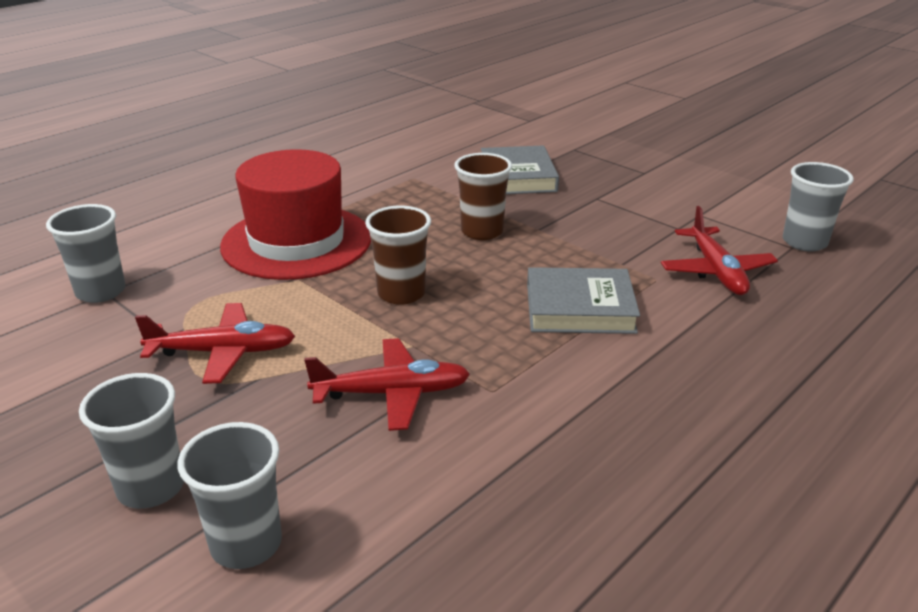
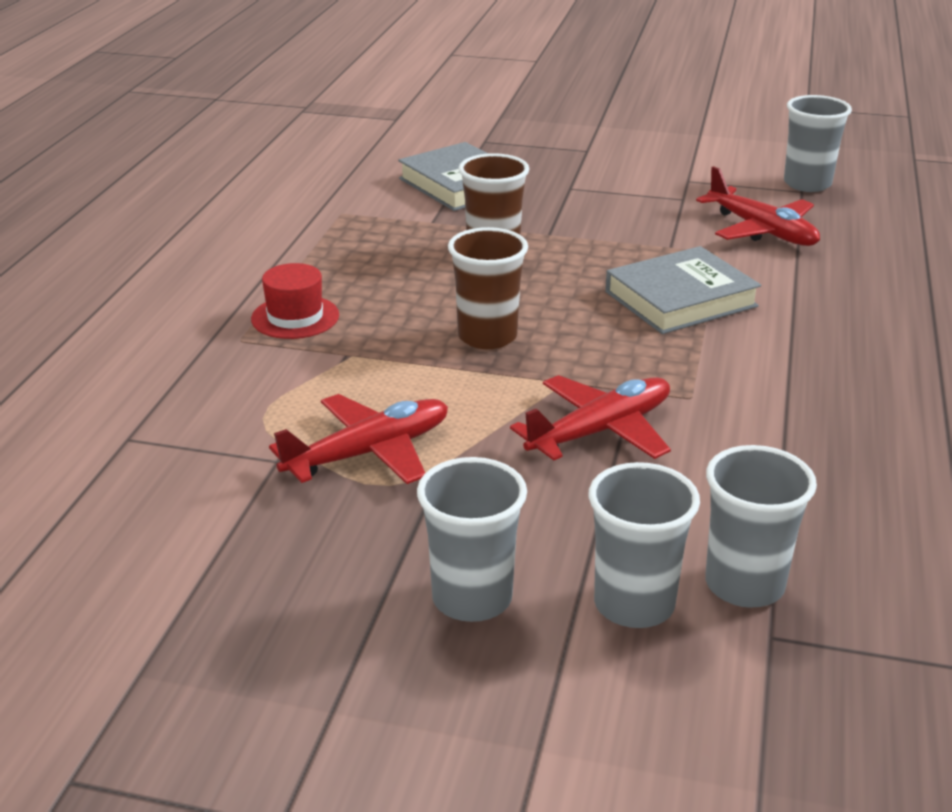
camera: 30 degrees left, 0 degrees up
grey cup [46,204,126,303] -> grey cup moved to [705,445,817,608]
red hat [220,149,371,280] -> red hat [251,263,339,339], size x0.44

